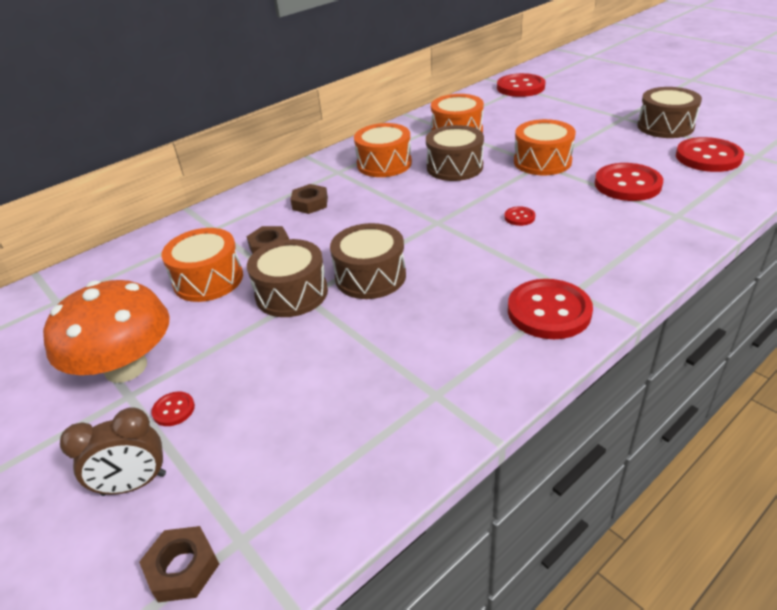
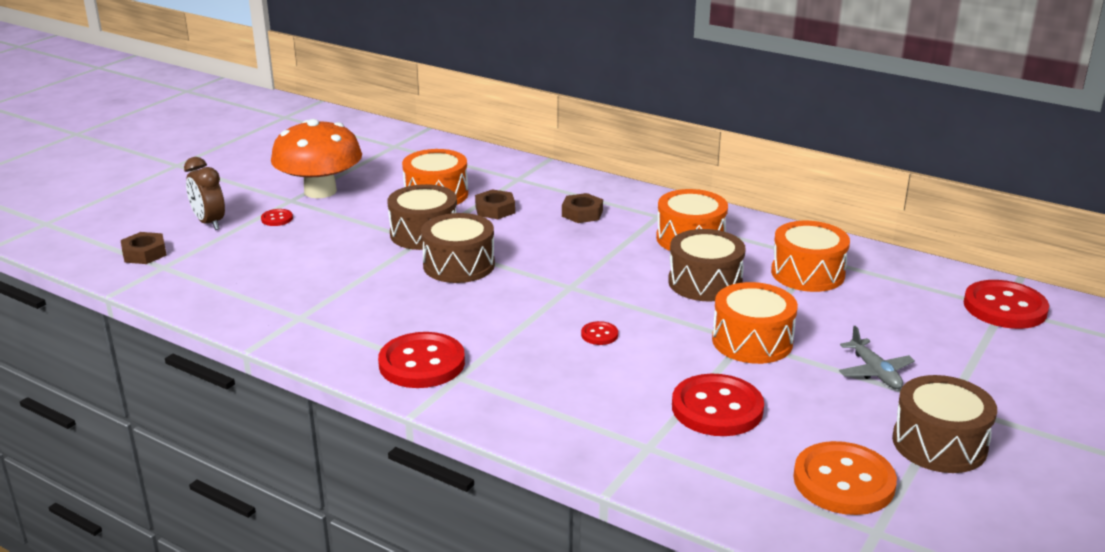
camera: 70 degrees right, 10 degrees down
red button [676,137,744,172] -> orange button [793,441,897,515]
none -> grey plane [839,326,915,389]

